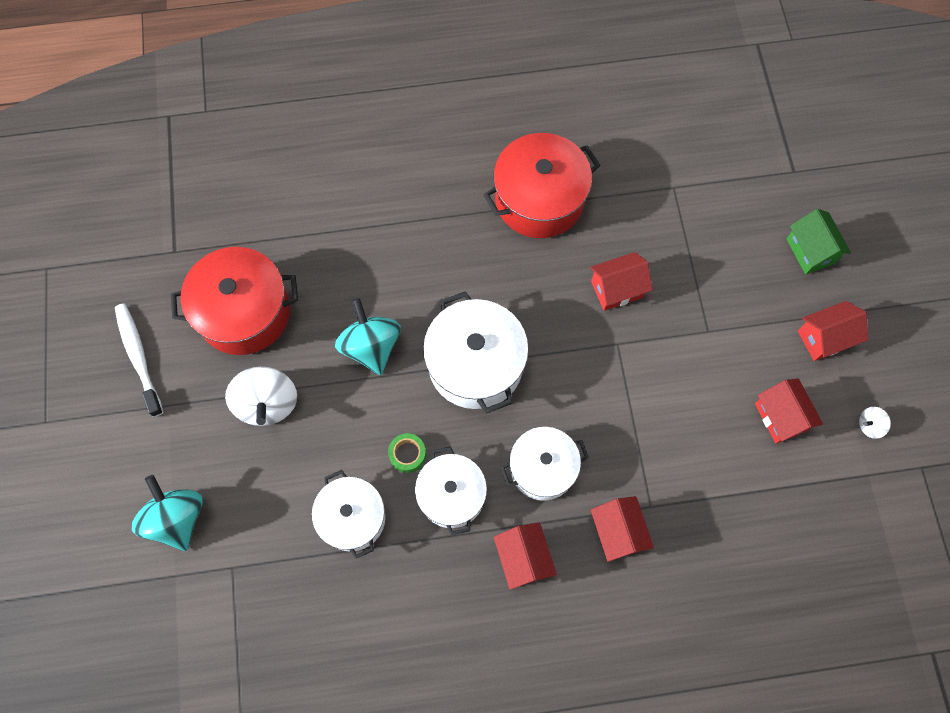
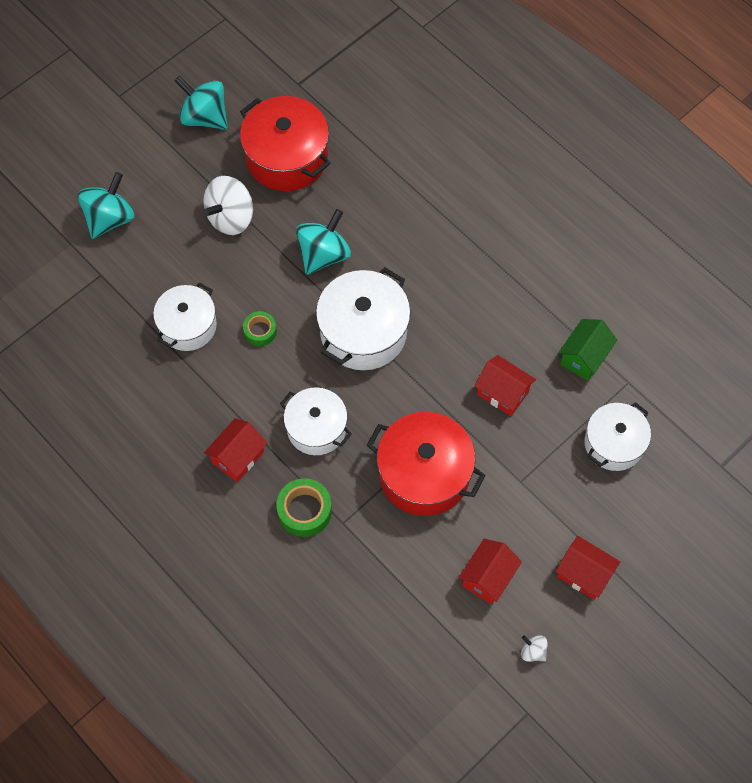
camera: 55 degrees right, 5 degrees down
white toothbrush [115,303,164,417] -> turquoise spinning top [175,76,228,130]
white pot [415,446,487,535] -> white pot moved to [585,402,651,471]
red pot [484,133,600,238] -> red pot moved to [367,412,486,516]
red house [591,496,654,562] -> green tape [276,478,332,537]
green house [787,209,851,274] -> green house moved to [558,319,617,381]

